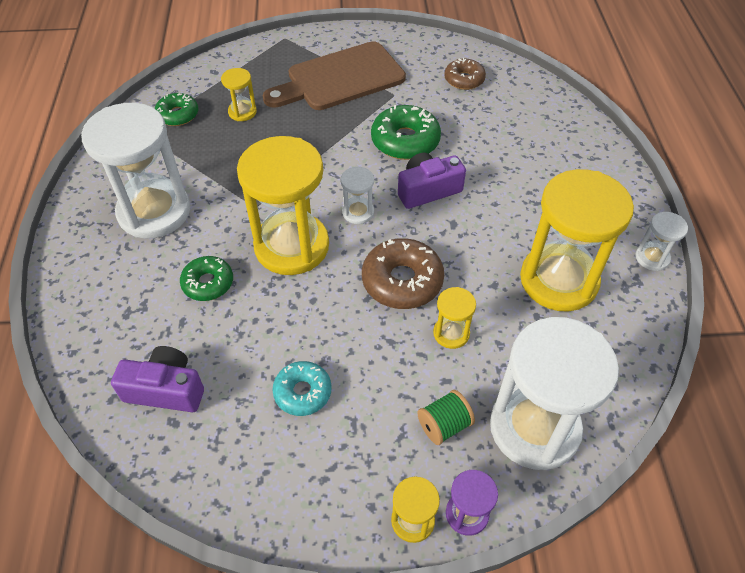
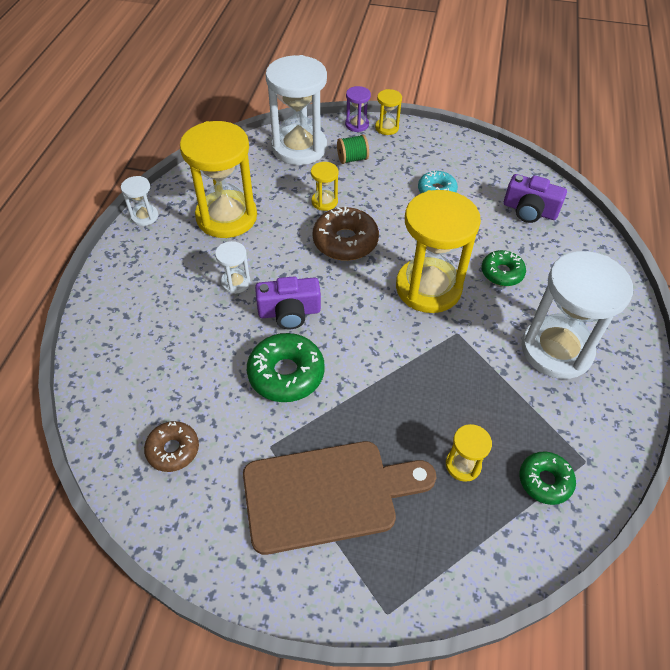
camera: 165 degrees left, 0 degrees up
white hourglass [340,166,374,224] -> white hourglass moved to [215,241,251,294]

